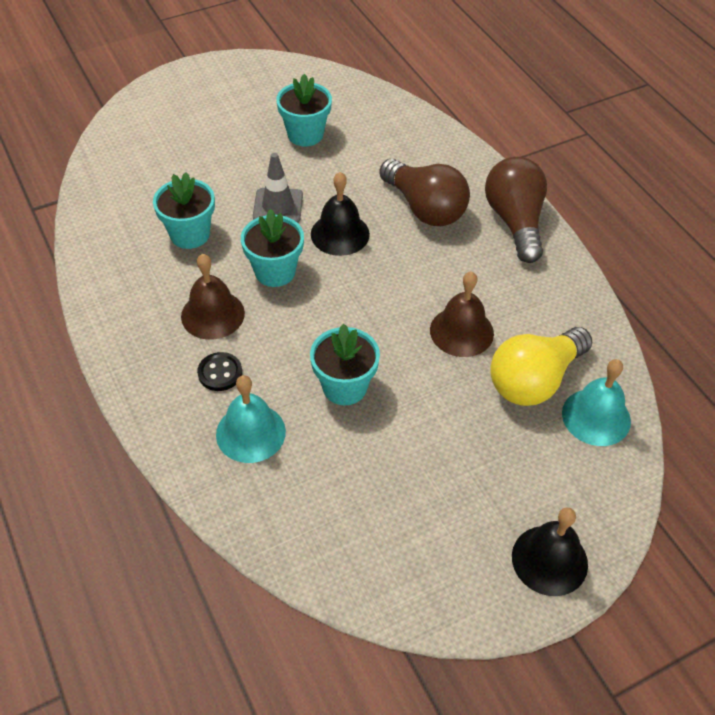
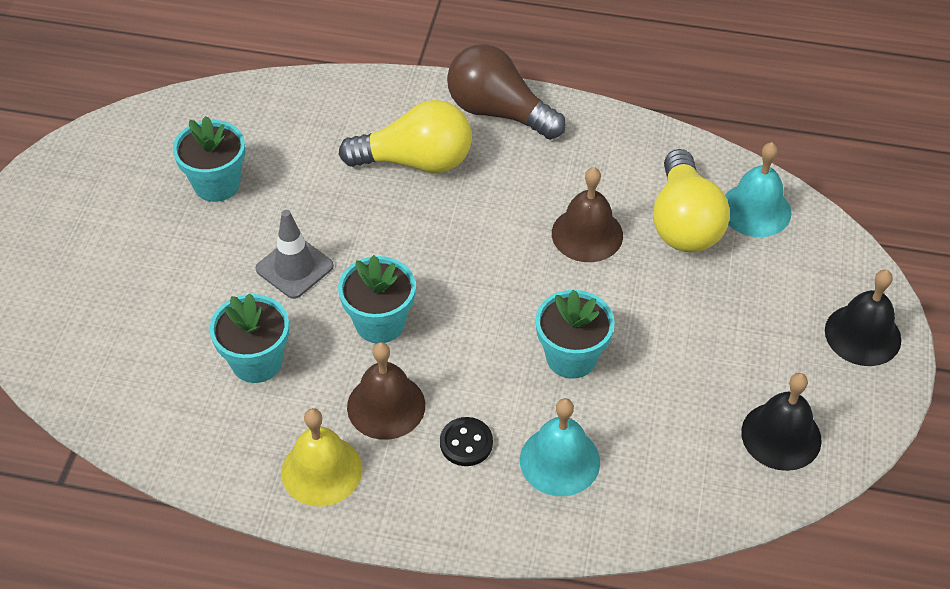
camera: 50 degrees left, 0 degrees up
black bell [311,172,370,256] -> black bell moved to [741,373,822,471]
brown light bulb [379,159,470,226] -> yellow light bulb [339,100,472,173]
none -> yellow bell [281,408,363,507]

